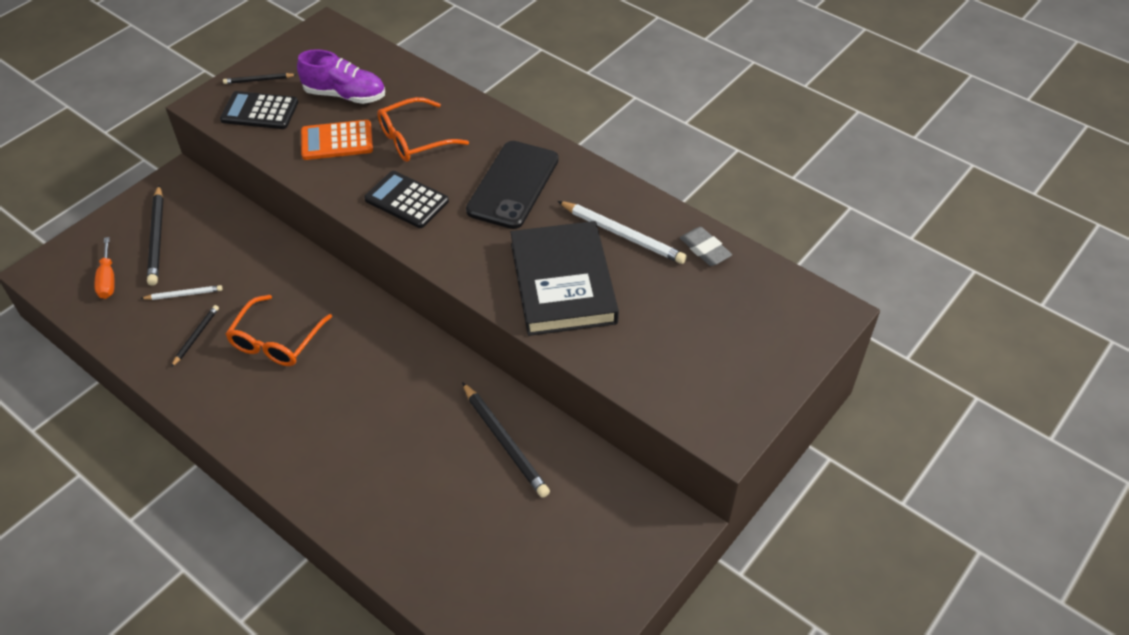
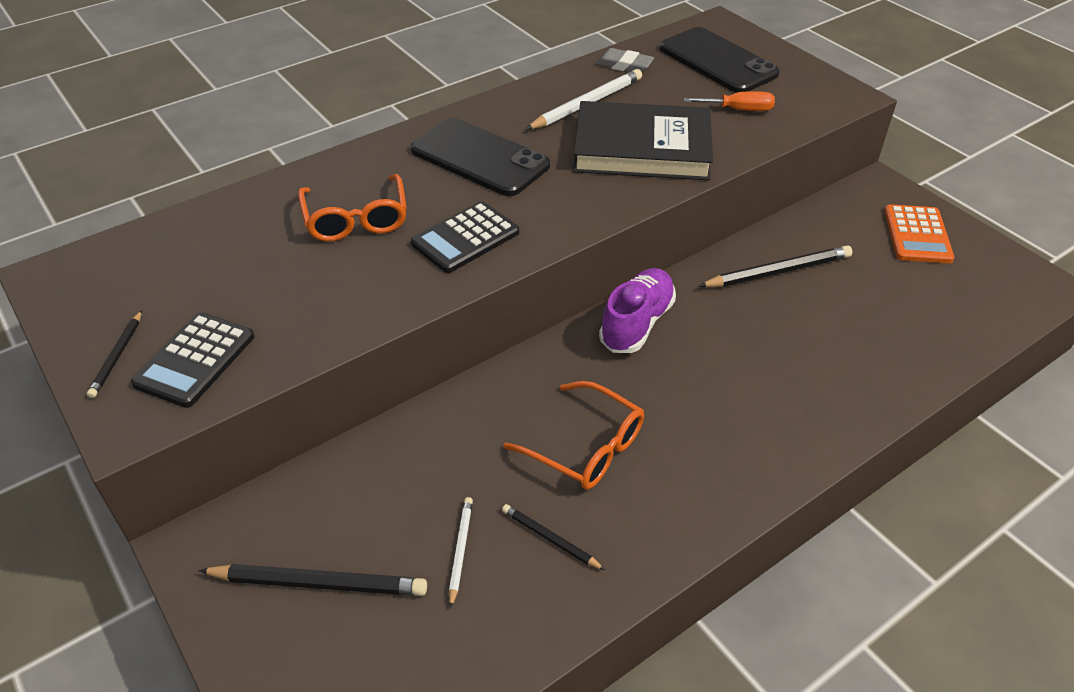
camera: 75 degrees left, 5 degrees down
orange screwdriver [94,237,115,299] -> orange screwdriver moved to [684,91,775,111]
purple shoe [297,49,385,104] -> purple shoe moved to [599,268,676,353]
orange calculator [301,120,373,160] -> orange calculator moved to [884,204,954,264]
grey eraser [680,227,732,266] -> grey eraser turned 45 degrees clockwise [596,48,654,72]
none -> black phone [660,27,780,93]

